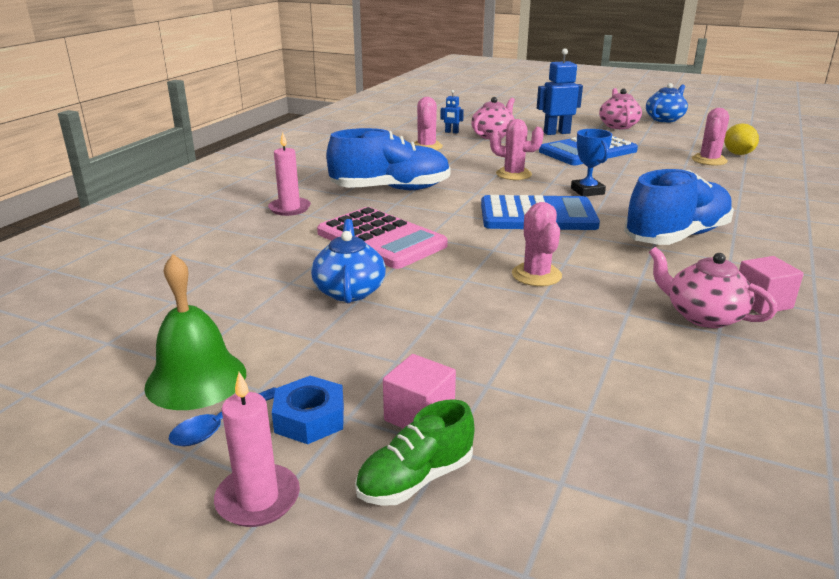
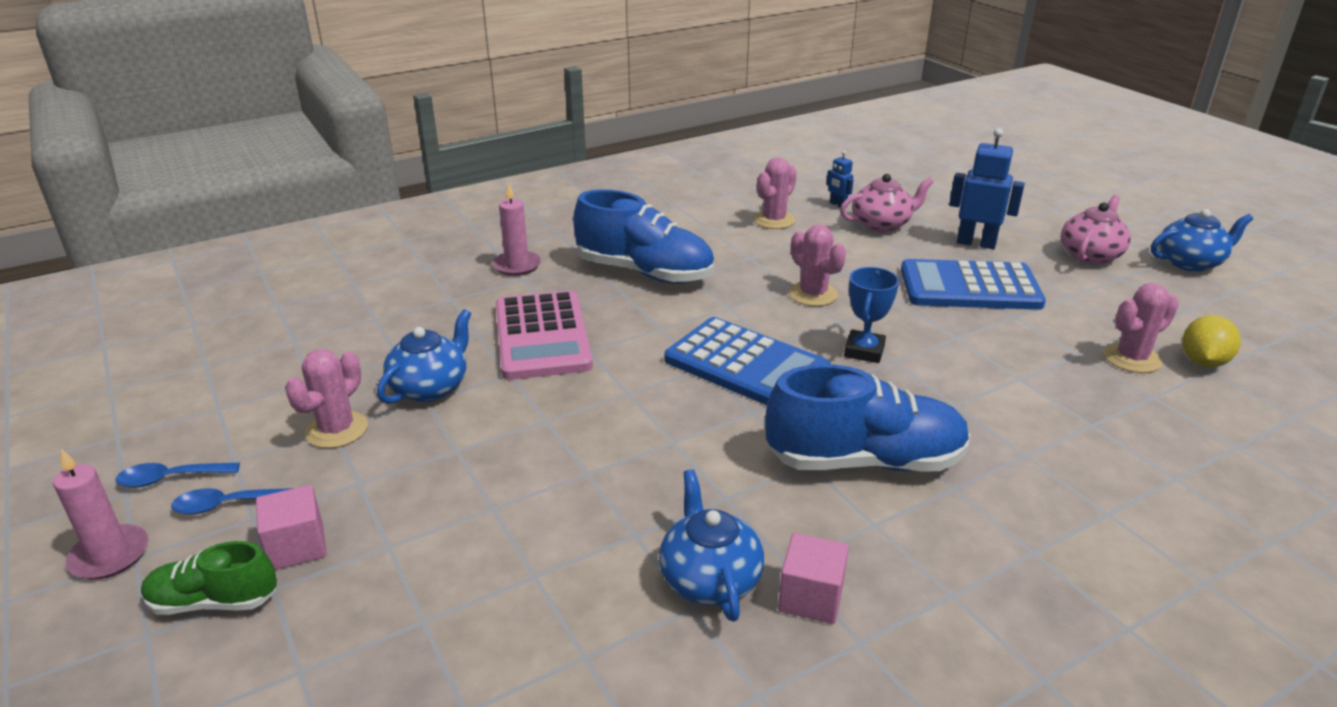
camera: 35 degrees right, 5 degrees up
green bell [144,254,246,410] -> none
blue nut [272,376,344,444] -> blue spoon [171,488,294,515]
pink cactus [512,202,562,286] -> pink cactus moved to [285,349,368,448]
pink teapot [649,247,778,328] -> blue teapot [659,469,764,622]

